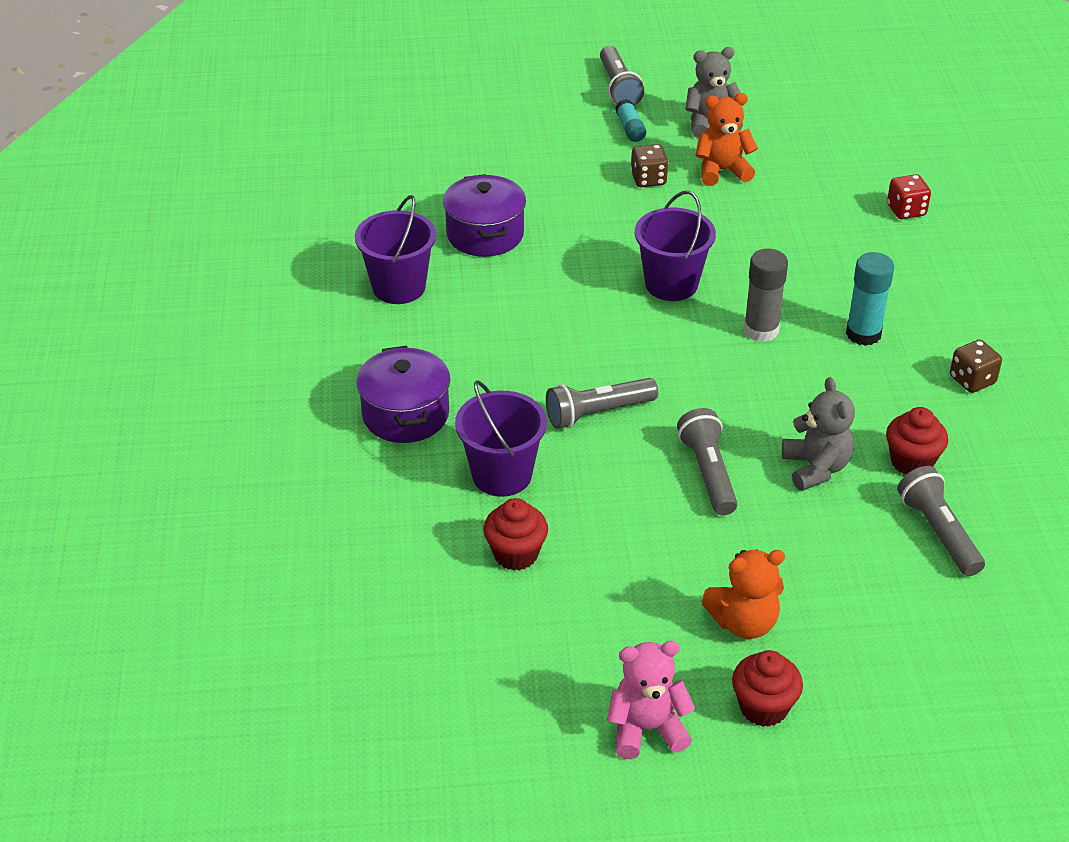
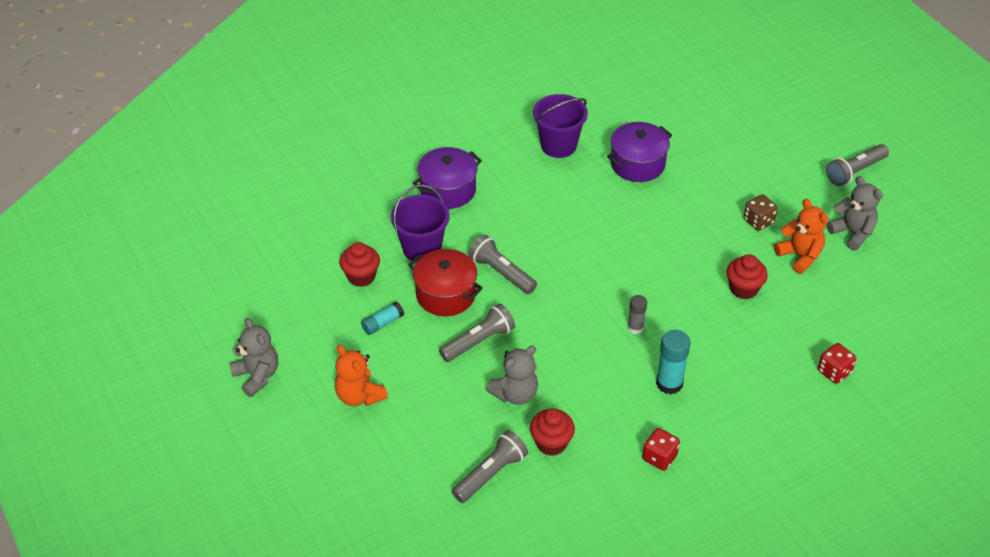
camera: 65 degrees right, 5 degrees up
pink teddy bear [607,641,696,759] -> grey teddy bear [229,318,278,397]
turquoise glue stick [615,99,646,142] -> turquoise glue stick moved to [361,302,404,335]
purple bucket [635,191,716,301] -> none
red cupcake [732,650,803,727] -> red cupcake moved to [727,254,768,299]
grey glue stick [744,249,788,342] -> grey glue stick [628,295,647,334], size x0.62
brown dice [950,340,1002,393] -> red dice [642,428,680,471]
none -> red pot [409,249,483,316]

